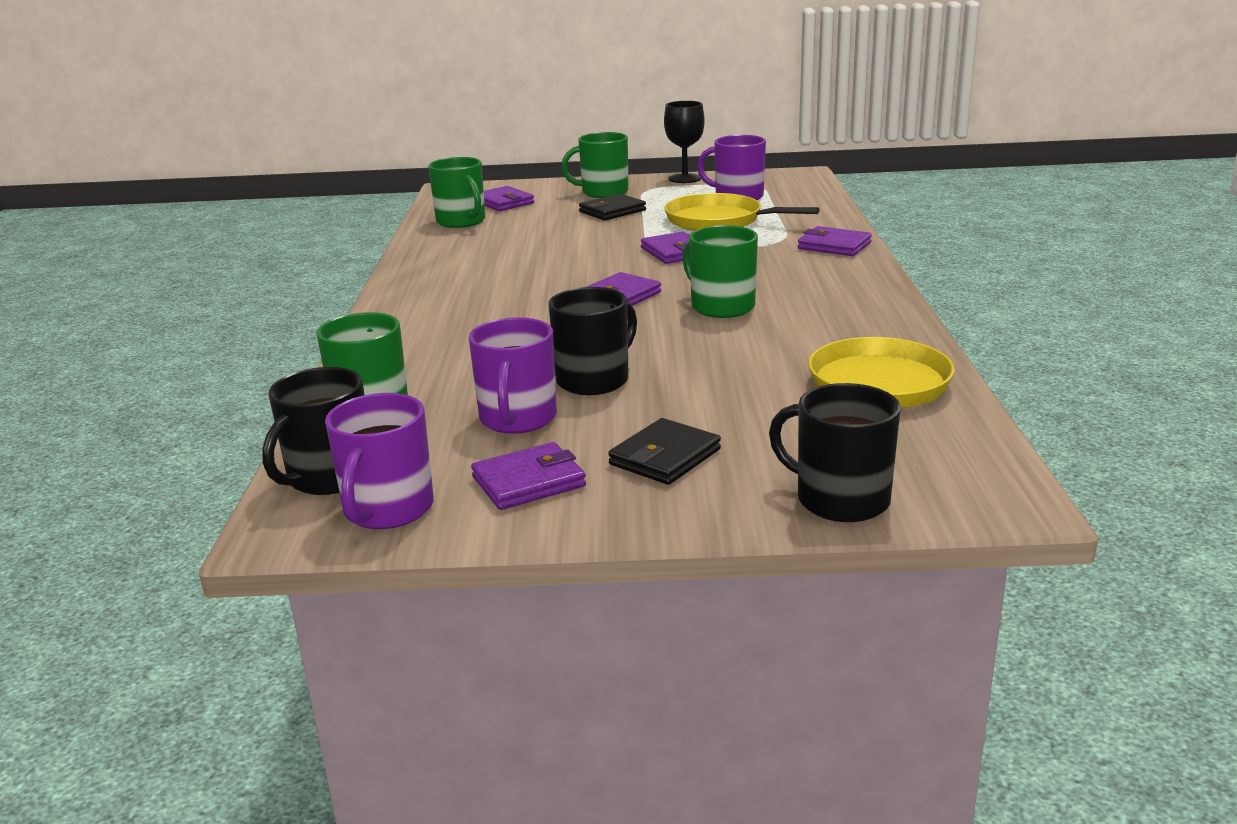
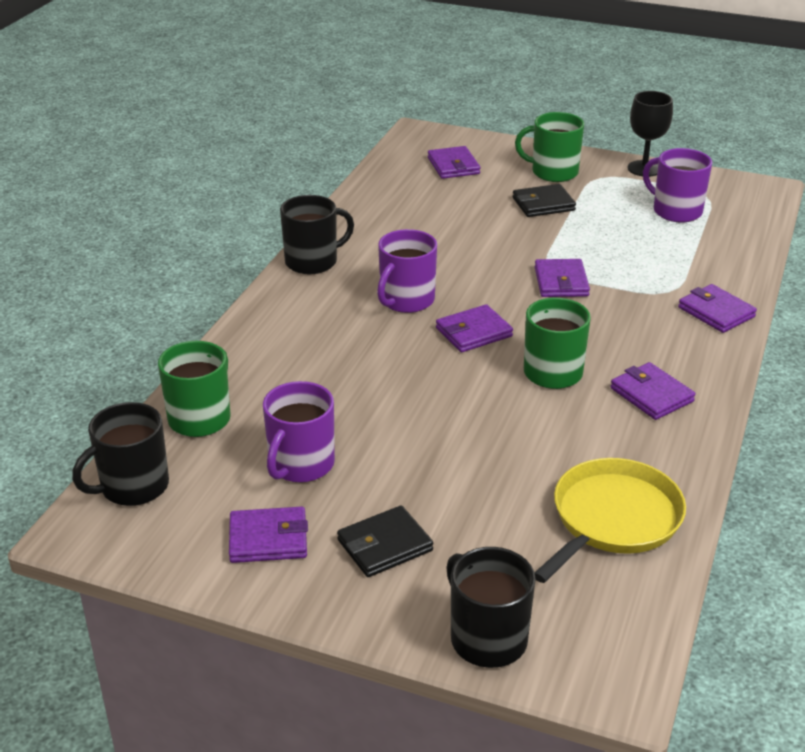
camera: 20 degrees right, 10 degrees up
purple mug [325,393,434,529] -> purple mug moved to [377,229,437,313]
green mug [428,157,485,228] -> none
black mug [549,287,637,395] -> black mug moved to [280,195,354,274]
yellow pan [665,193,820,231] -> none
none -> purple wallet [610,362,695,420]

